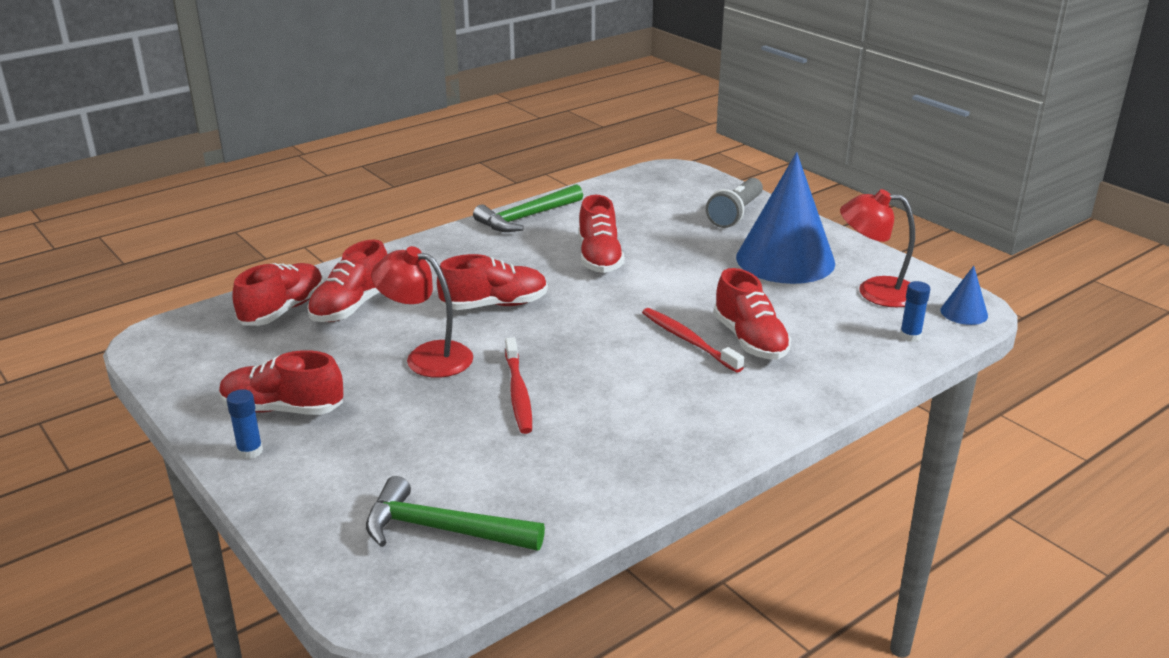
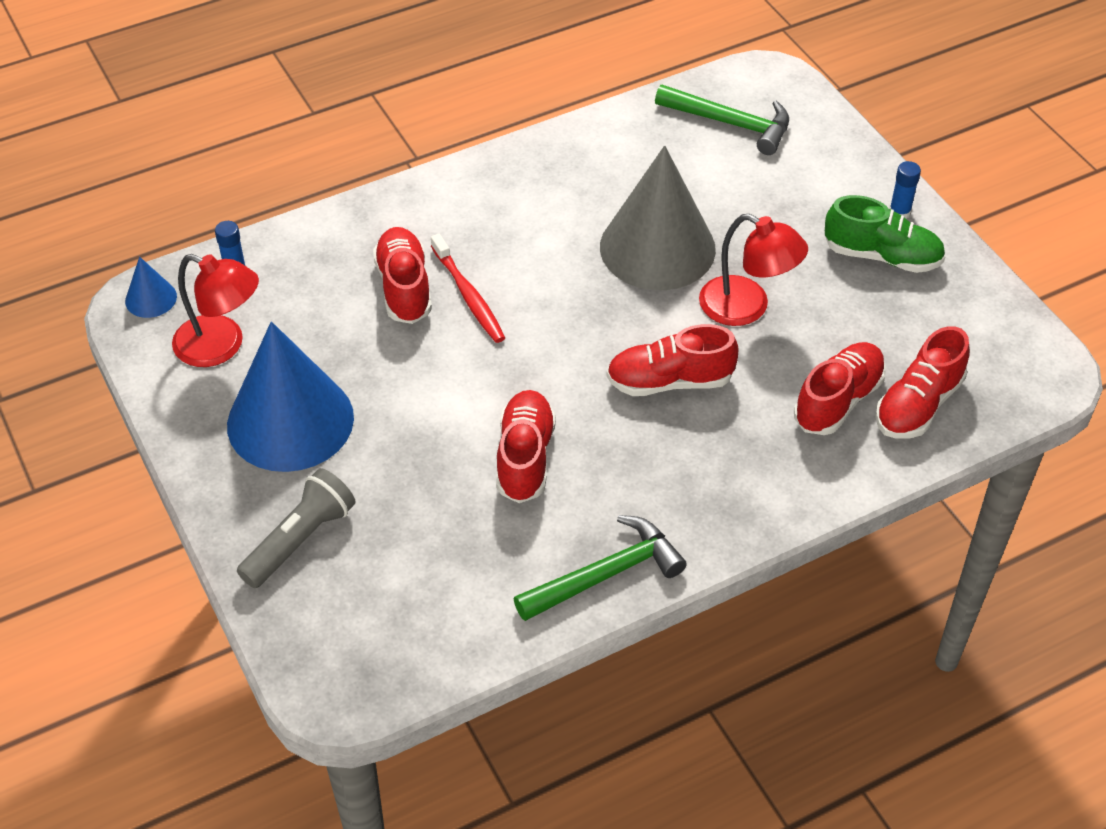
camera: 170 degrees left, 20 degrees up
red shoe [219,350,343,415] -> green shoe [825,195,945,273]
red toothbrush [505,337,532,434] -> grey cone [600,145,716,290]

